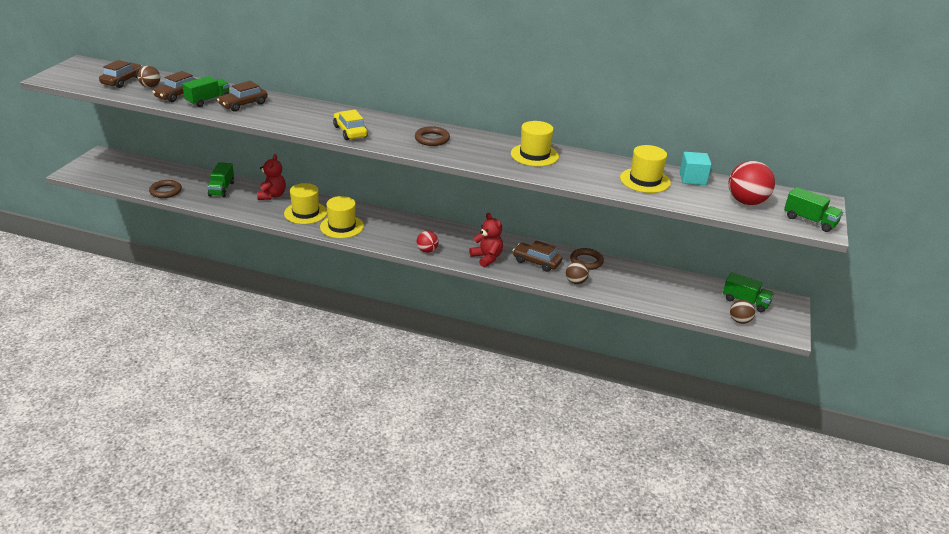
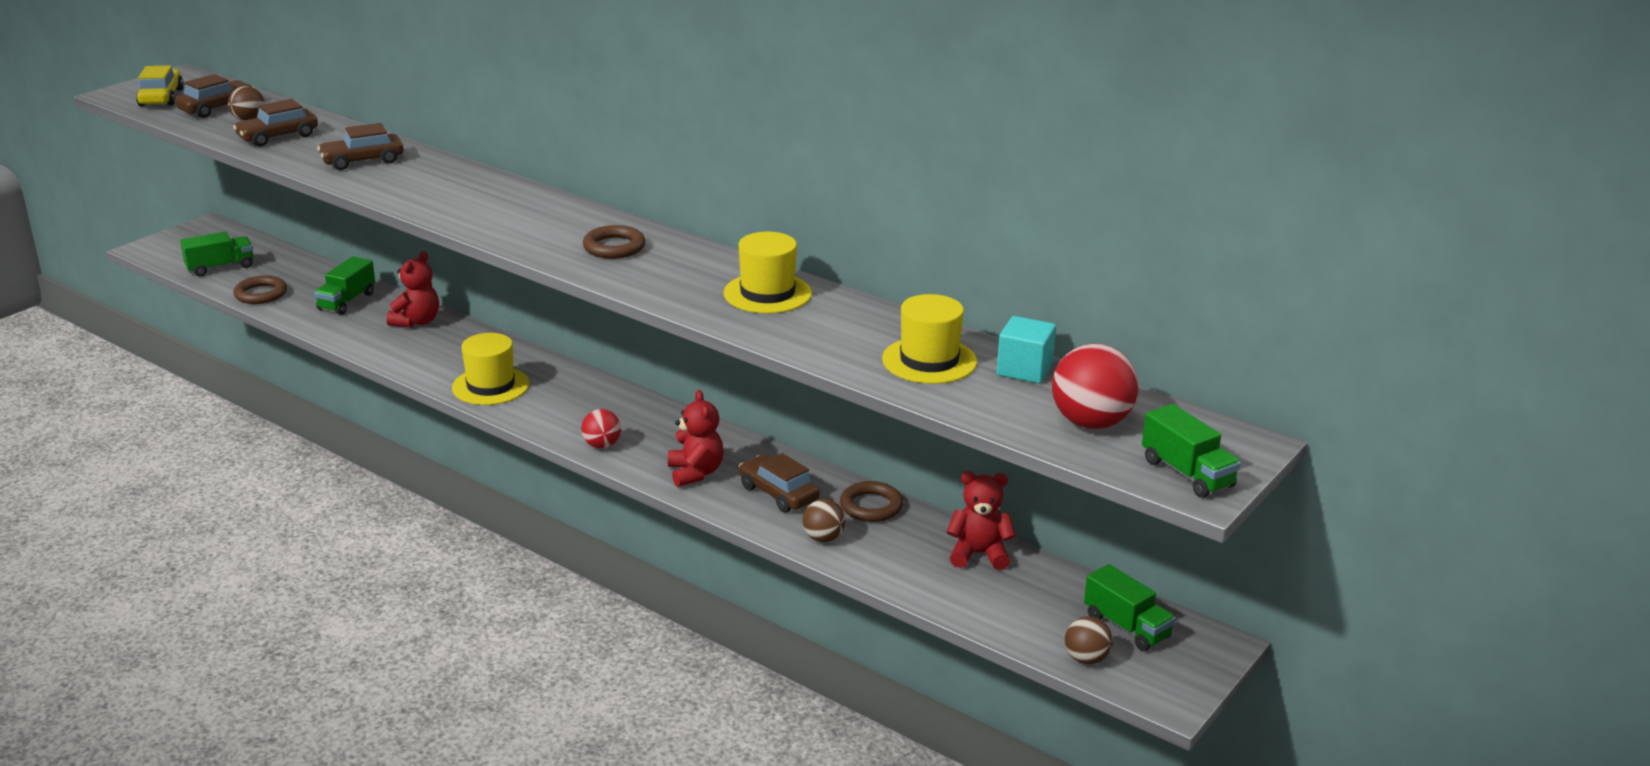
camera: 20 degrees right, 5 degrees down
green truck [182,76,230,107] -> green truck moved to [180,232,254,276]
yellow hat [284,183,327,224] -> none
yellow car [333,110,368,140] -> yellow car moved to [136,65,184,106]
none -> red teddy bear [946,471,1016,570]

